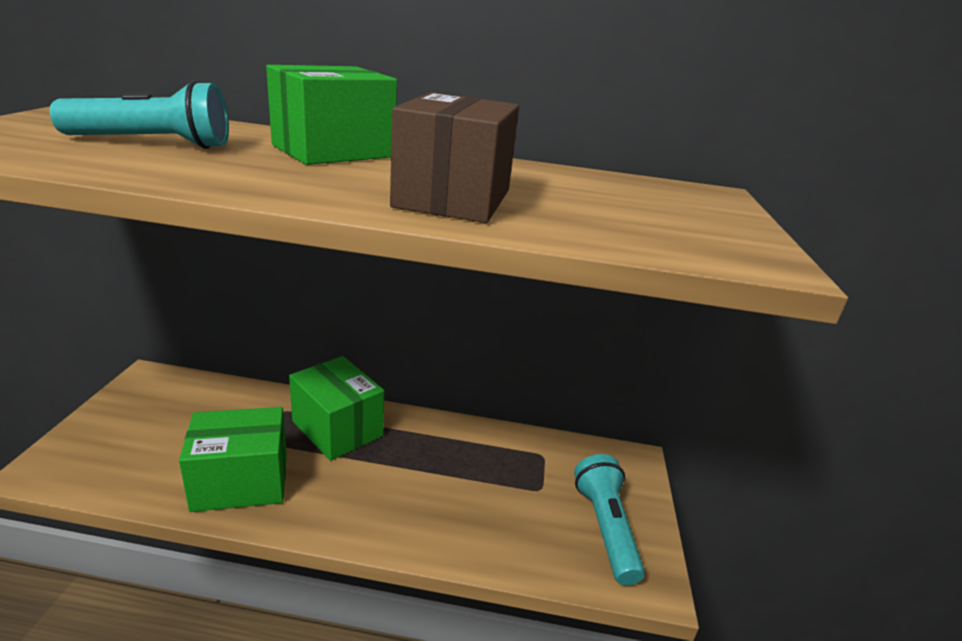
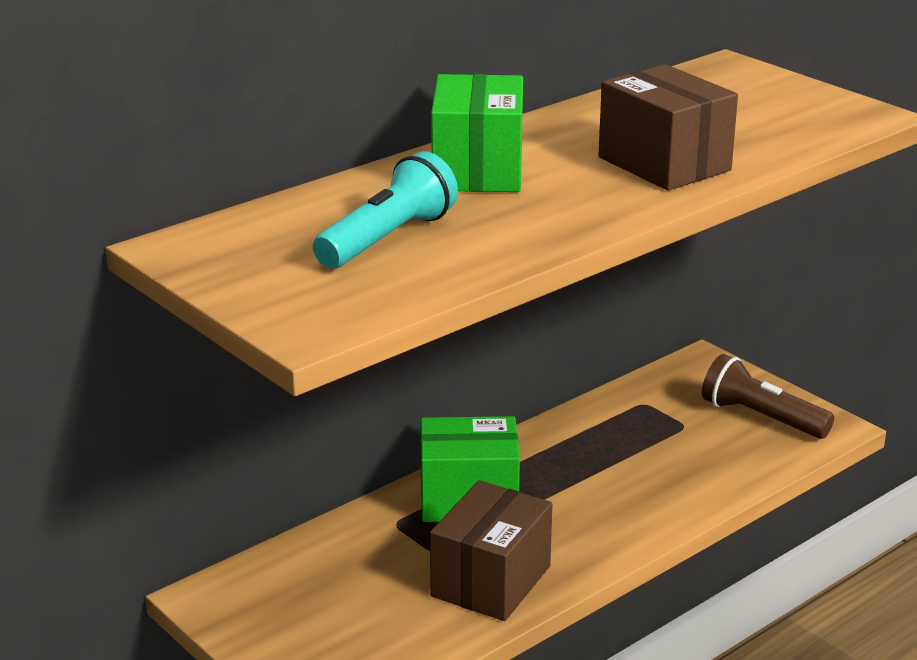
camera: 45 degrees left, 0 degrees up
green box [179,407,287,512] -> brown box [430,480,552,621]
turquoise flashlight [574,454,645,585] -> brown flashlight [702,354,834,439]

